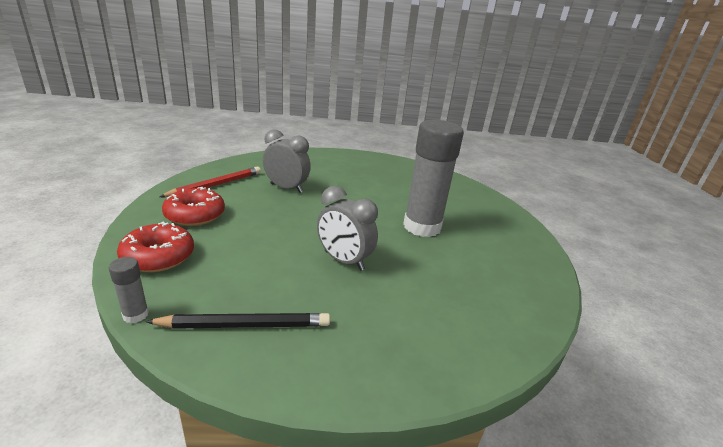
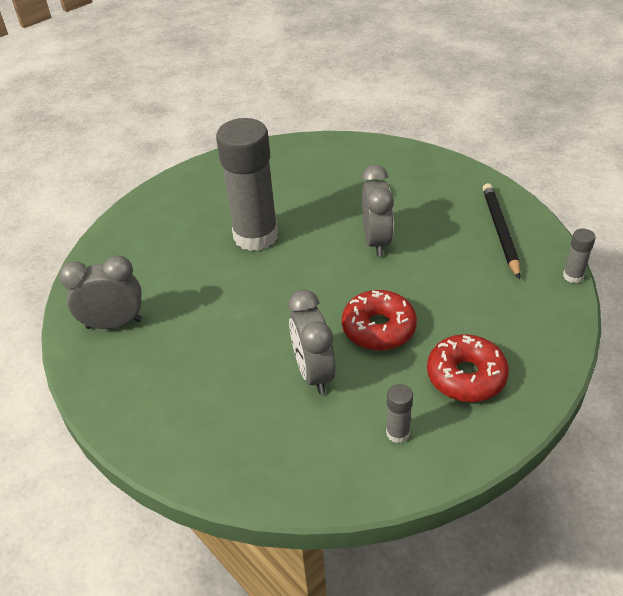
camera: 125 degrees left, 15 degrees up
red donut [117,221,194,272] -> red donut moved to [342,290,417,351]
black pencil [145,313,330,329] -> black pencil turned 45 degrees clockwise [483,183,520,279]
red pencil [159,167,261,198] -> grey glue stick [386,384,413,443]
none -> grey clock [59,255,142,329]

